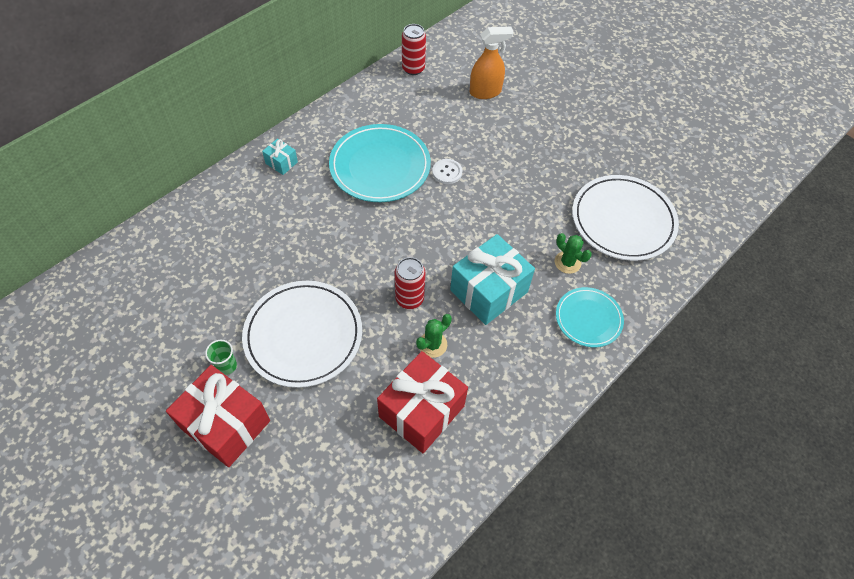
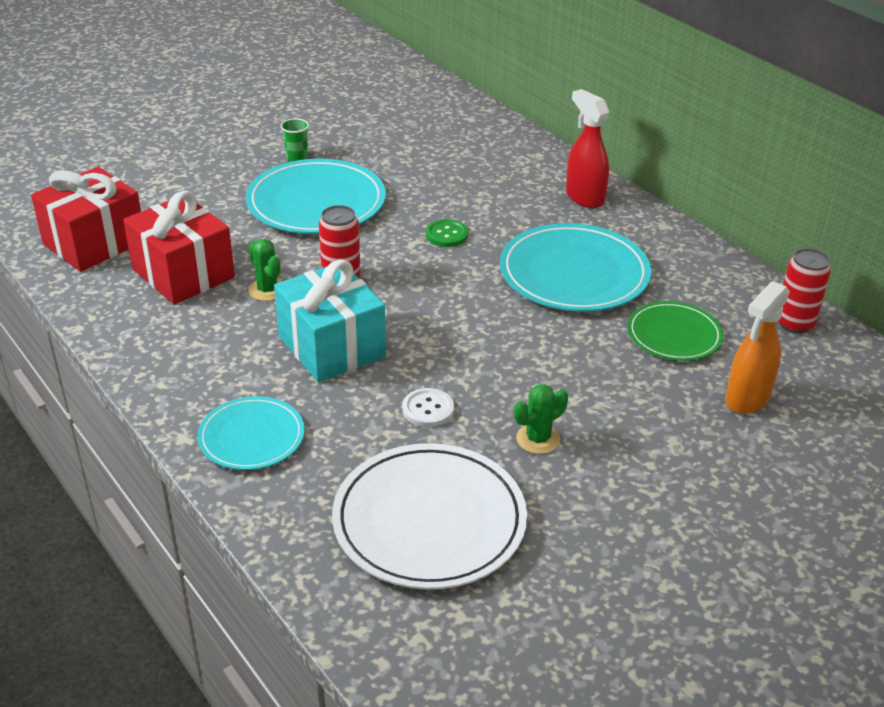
camera: 100 degrees right, 20 degrees down
red gift [166,365,270,467] -> red gift moved to [31,167,141,272]
white plate [242,281,362,388] -> turquoise plate [246,158,386,234]
turquoise gift [262,138,298,175] -> red spray bottle [566,89,609,208]
white button [432,159,463,184] -> white button moved to [402,388,454,427]
orange spray bottle [470,27,514,99] -> orange spray bottle turned 45 degrees clockwise [725,281,790,414]
green cactus [555,233,592,274] -> green cactus moved to [514,384,568,454]
none -> green button [426,219,468,247]
none -> green plate [627,301,723,361]

